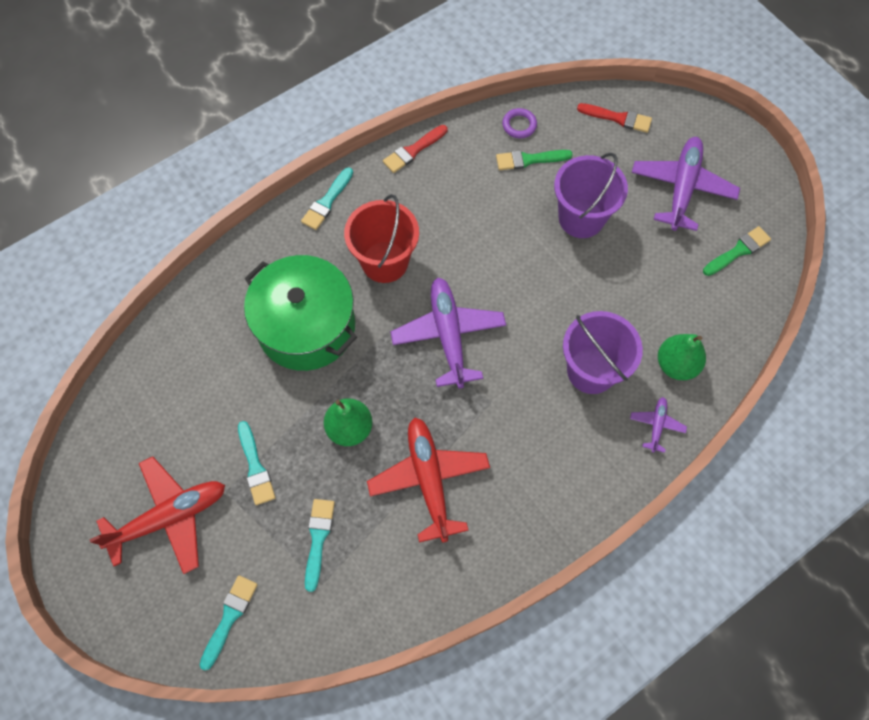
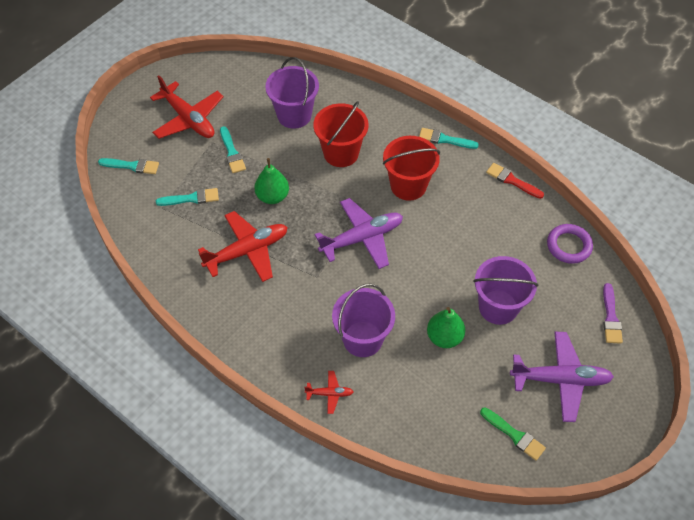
camera: 75 degrees right, 10 degrees down
turquoise brush [238,421,275,505] -> turquoise brush turned 75 degrees counterclockwise [220,126,246,173]
green pot [244,255,357,371] -> red bucket [313,101,368,167]
green brush [496,150,573,170] -> none
purple ring [502,108,537,138] -> purple ring [547,224,593,264], size x1.52
red brush [577,103,652,133] -> purple brush [603,283,623,344]
purple plane [630,397,687,453] -> red plane [304,371,354,414]
green pear [658,334,706,380] -> green pear moved to [427,307,465,348]
none -> purple bucket [265,57,319,129]

